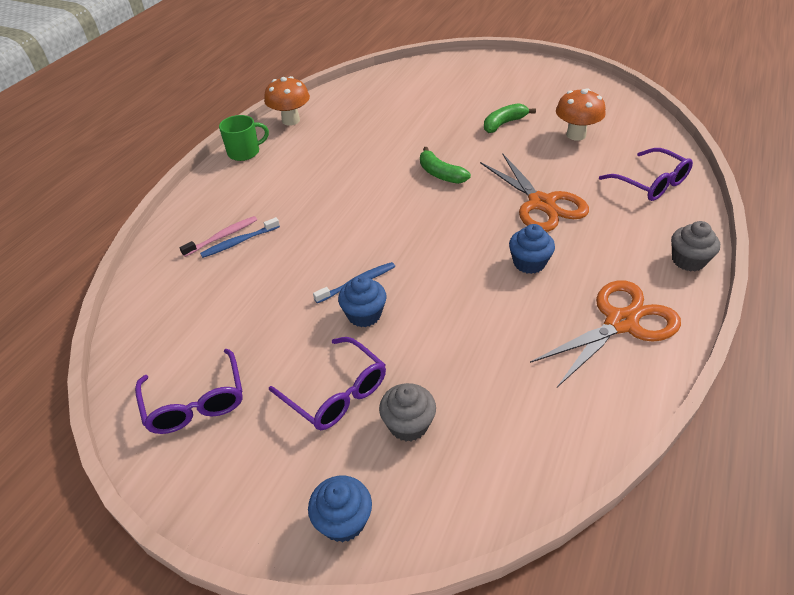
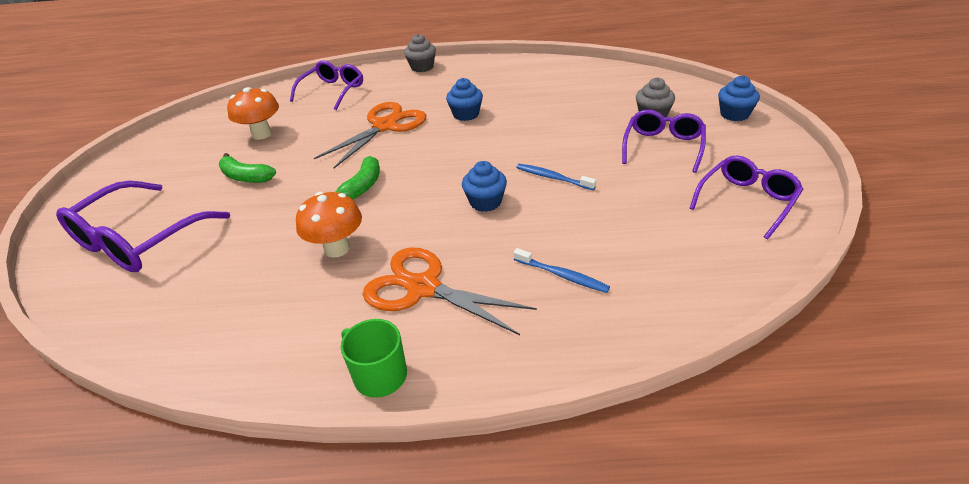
camera: 115 degrees left, 5 degrees down
pink toothbrush [179,216,257,257] -> none
orange mushroom [264,76,310,126] -> orange mushroom moved to [296,192,362,258]
blue cupcake [338,275,387,327] -> blue cupcake moved to [462,161,507,212]
orange scissors [530,280,681,387] -> orange scissors moved to [362,247,537,335]
none -> purple glasses [56,180,230,272]

